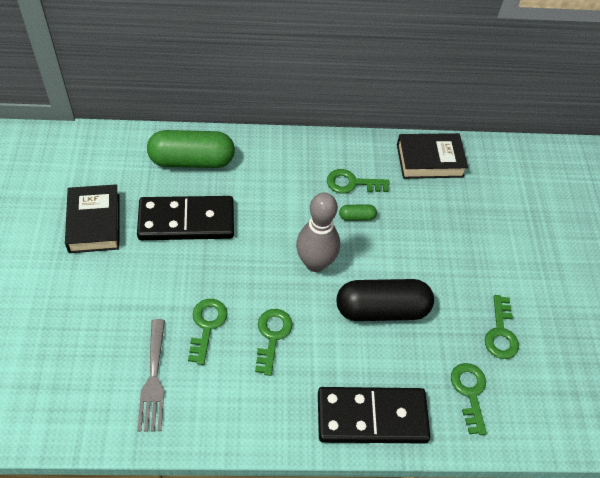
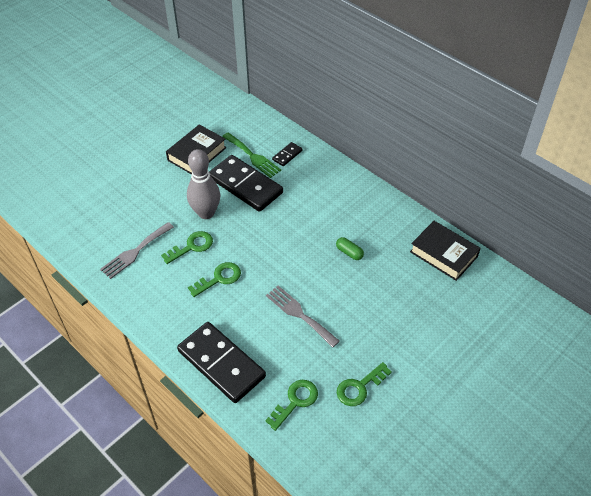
camera: 50 degrees right, 5 degrees down
green capsule [147,130,235,168] -> black domino [272,142,302,166]
grey bowling pin [296,193,340,272] -> grey bowling pin moved to [187,149,220,219]
green key [327,169,390,194] -> none
black capsule [336,279,434,321] -> grey fork [266,286,340,348]
none -> green fork [222,133,281,178]

